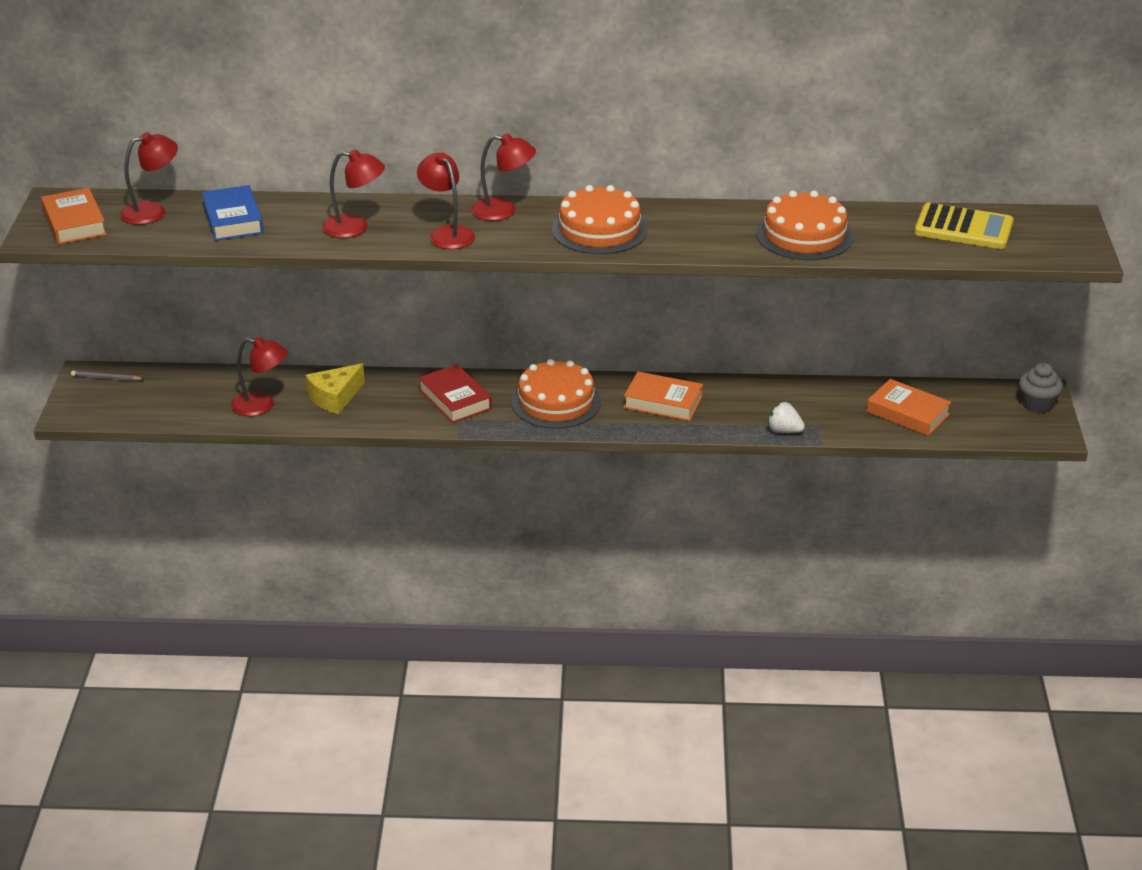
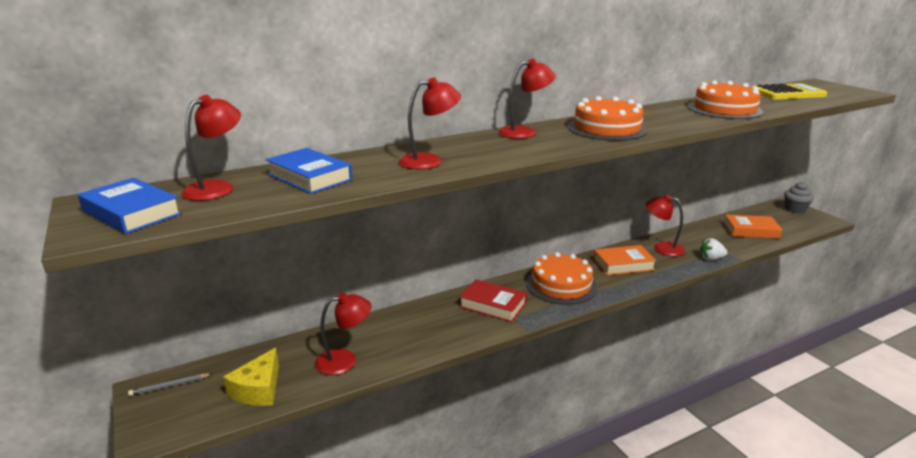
camera: 30 degrees left, 10 degrees down
orange book [41,188,107,244] -> blue book [78,178,182,234]
yellow cheese [305,363,365,414] -> yellow cheese moved to [223,348,279,406]
red lamp [417,152,475,249] -> red lamp moved to [646,195,685,256]

